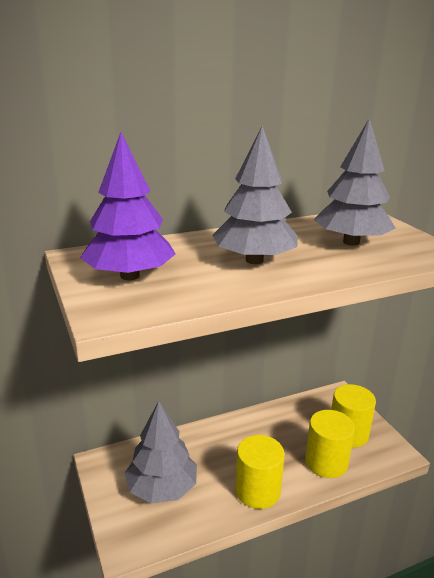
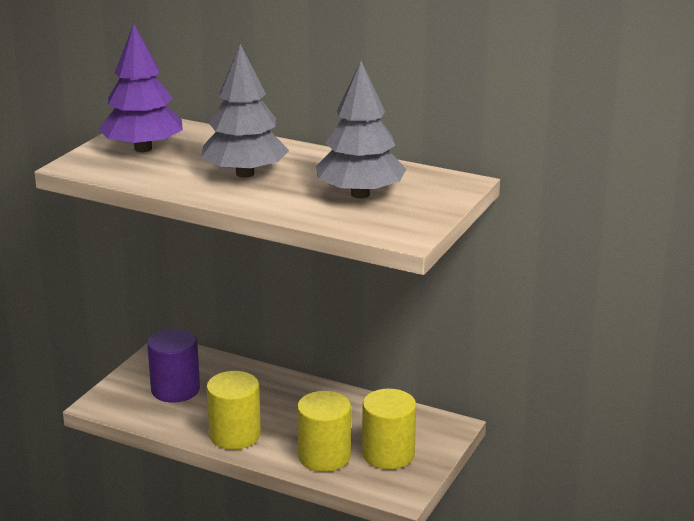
camera: 50 degrees right, 0 degrees up
grey tree [125,401,197,504] -> purple cylinder [147,329,200,402]

